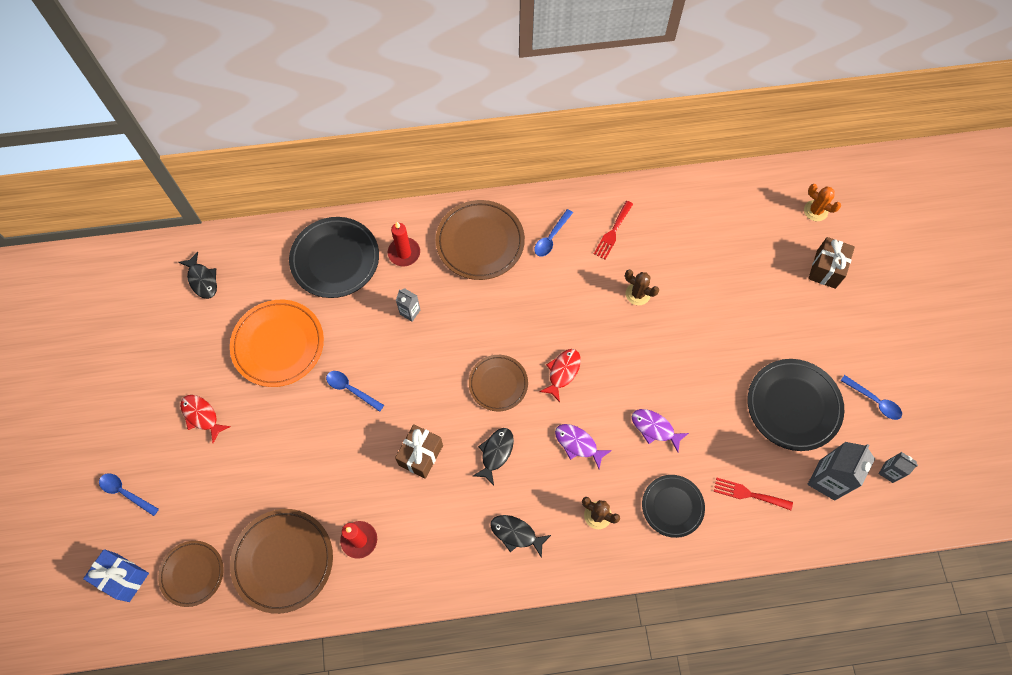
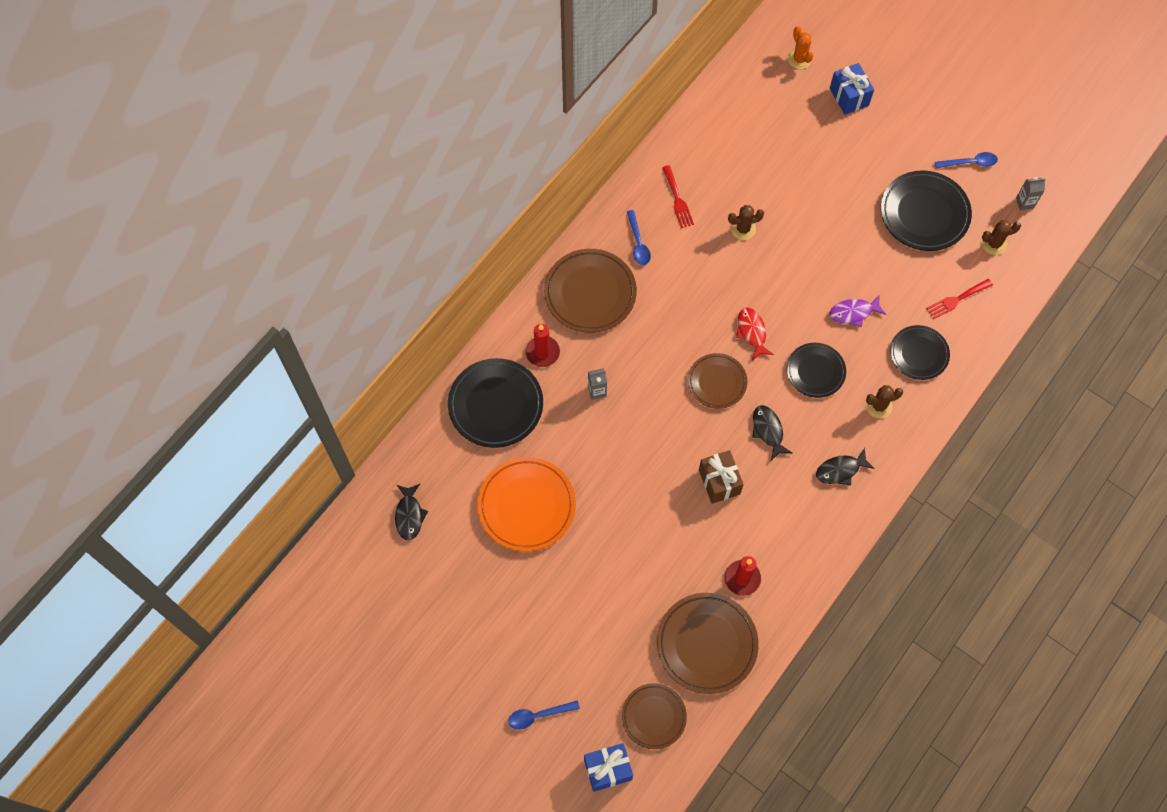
camera: 45 degrees left, 0 degrees up
black fish [178,252,217,299] -> black fish turned 75 degrees clockwise [395,484,428,540]
red fish [180,395,231,443] -> none
blue spoon [326,371,384,412] -> none
purple fish [555,424,612,469] -> black plate [787,343,846,398]
orange cactus [804,184,841,221] -> orange cactus turned 75 degrees clockwise [788,26,814,69]
grey carton [807,442,875,501] -> brown cactus [982,220,1021,255]
brown gift [808,237,855,289] -> blue gift [830,63,874,115]

